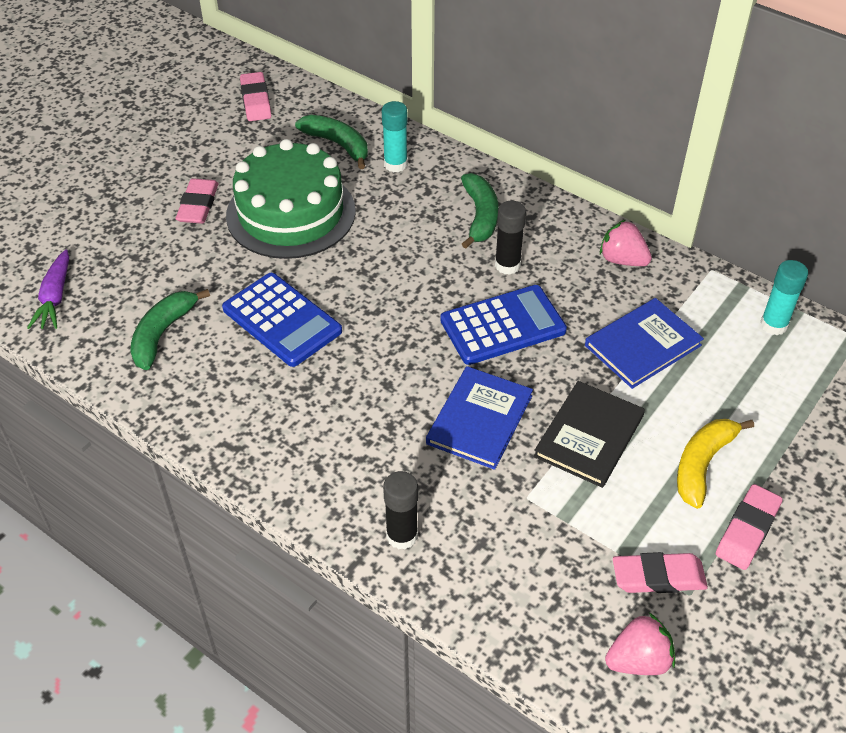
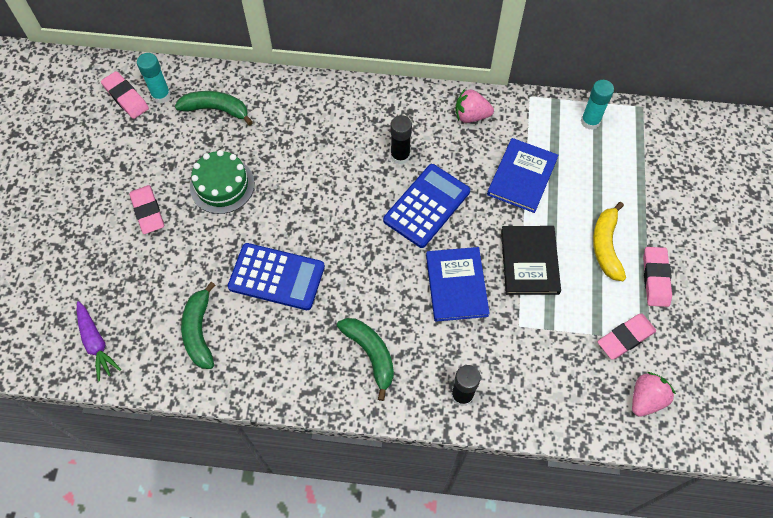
camera: 30 degrees left, 15 degrees up
green cake [226,139,356,259] -> green cake [190,150,255,214], size x0.62
turquoise glue stick [382,101,408,172] -> turquoise glue stick moved to [137,53,171,103]
green banana [461,173,499,249] -> green banana moved to [337,318,394,401]

